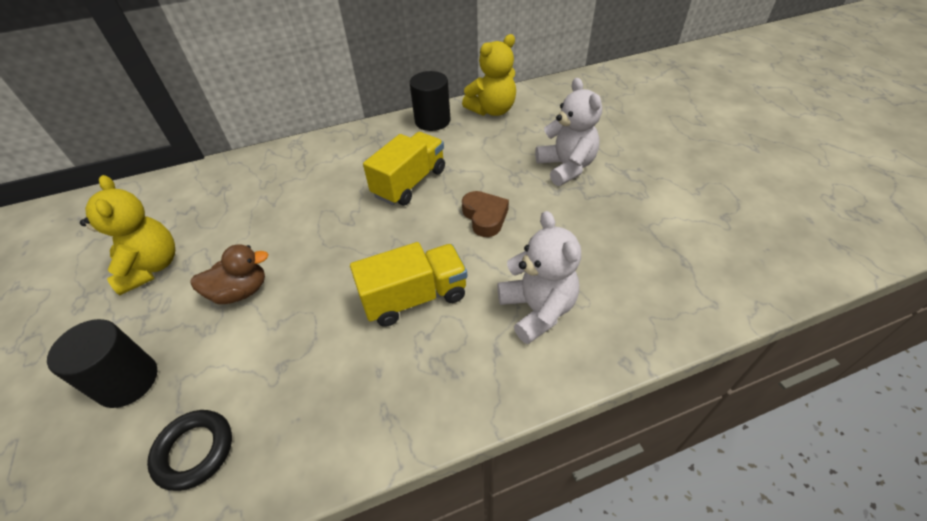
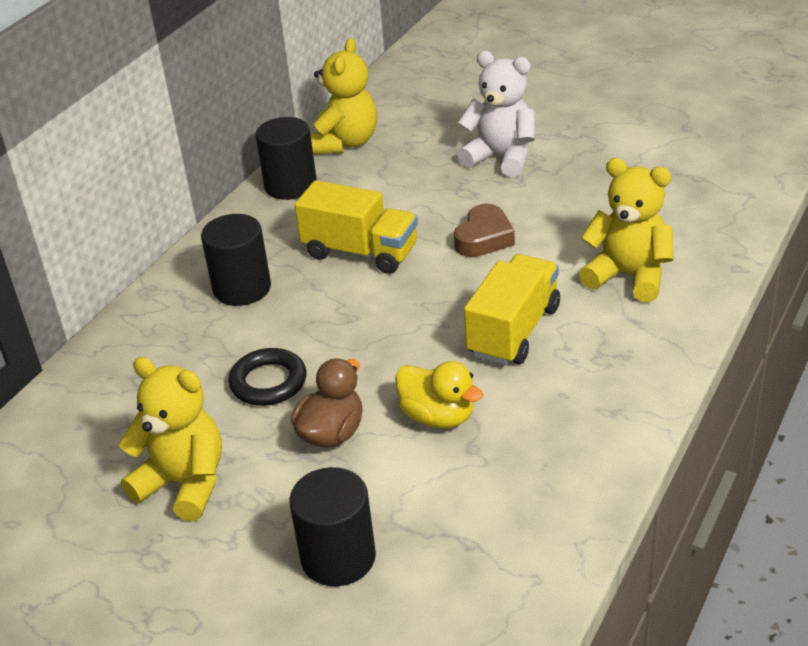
camera: 40 degrees left, 10 degrees down
black ring [147,410,232,491] -> black ring moved to [228,348,306,406]
yellow truck [363,132,445,206] -> yellow truck turned 120 degrees clockwise [295,180,418,274]
brown heart [462,191,509,237] -> brown heart turned 90 degrees clockwise [454,204,515,257]
white teddy bear [497,211,581,344] -> yellow teddy bear [579,158,674,302]
none -> black cylinder [201,214,271,306]
none -> yellow duck [395,361,483,428]

